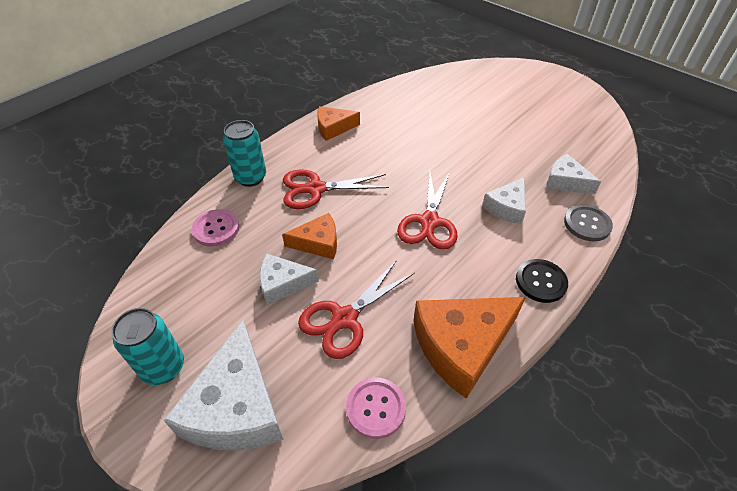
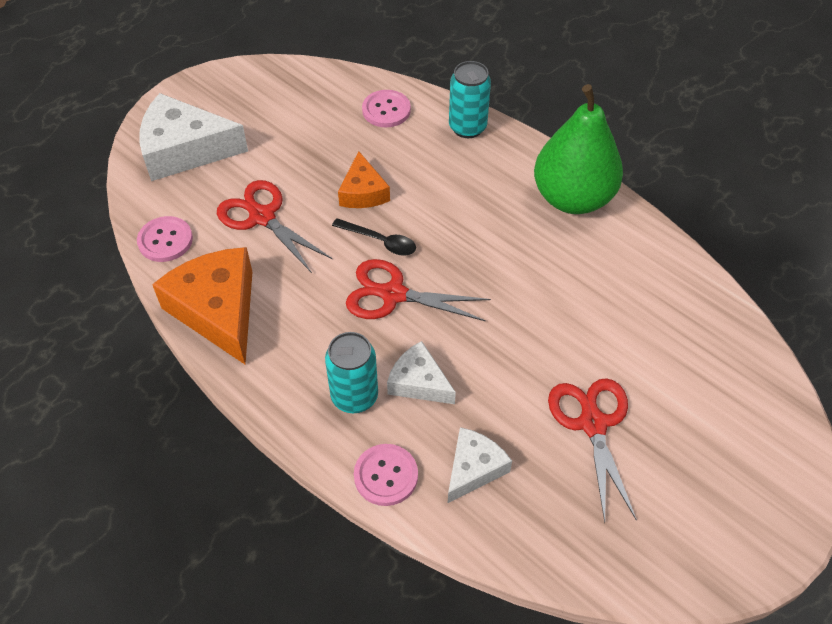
camera: 90 degrees right, 5 degrees up
turquoise can [112,308,184,385] -> turquoise can moved to [325,332,378,413]
white cheese [260,254,319,305] -> none
red scissors [283,169,389,209] -> red scissors moved to [548,378,637,523]
orange cheese [317,106,360,141] -> green pear [534,84,623,214]
black button [516,259,568,303] -> none
grey button [564,205,613,241] -> pink button [354,444,418,506]
none -> black spoon [332,218,416,256]

